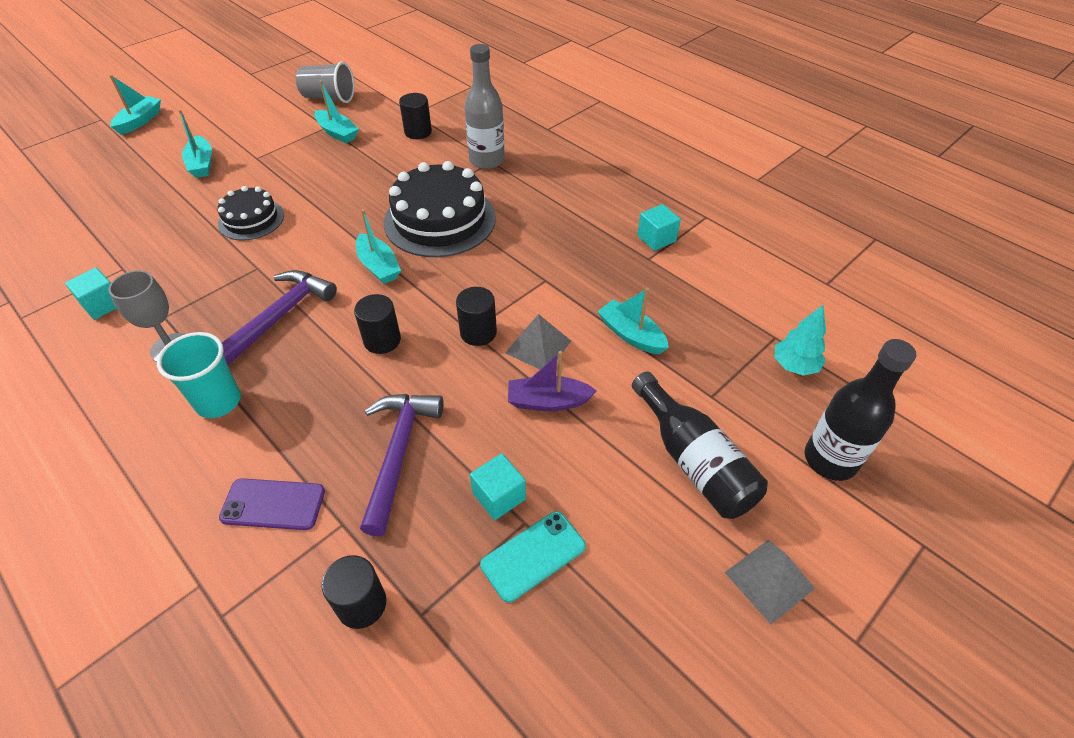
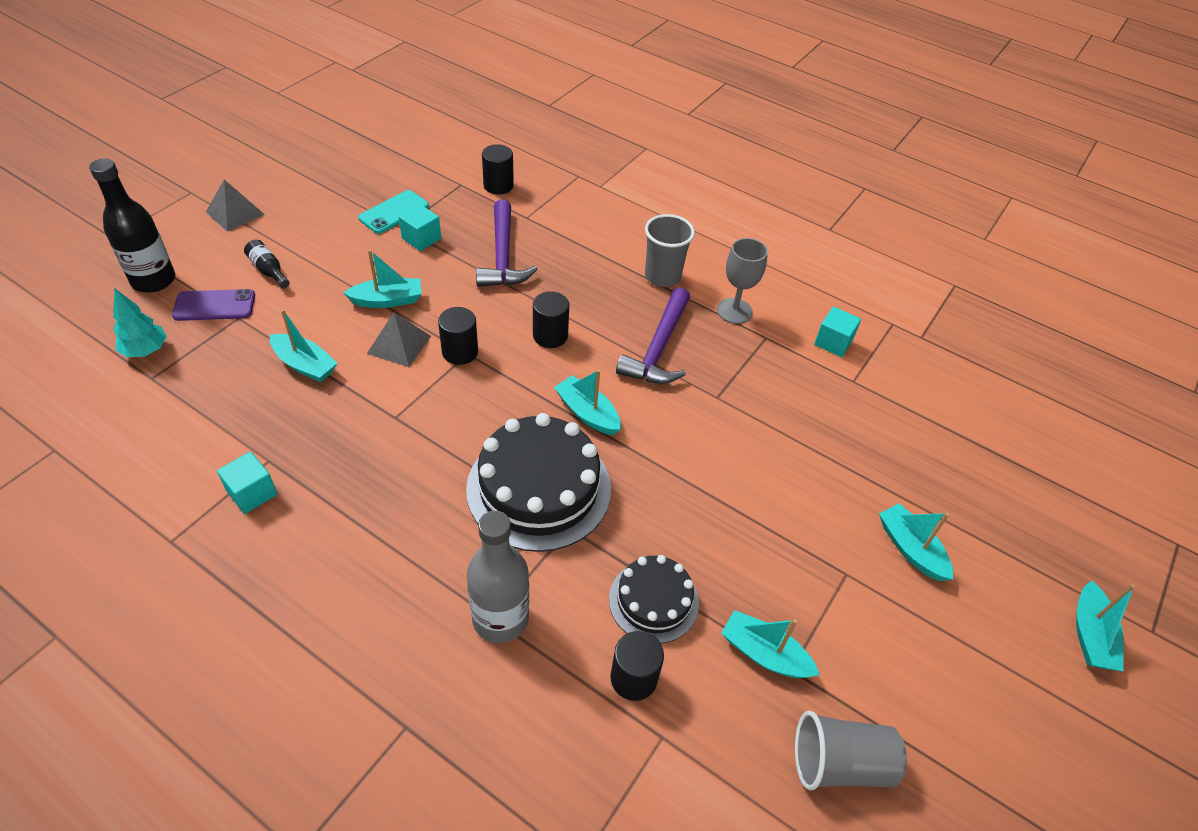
camera: 165 degrees right, 0 degrees up
turquoise cup [157,332,241,418] -> grey cup [645,214,695,287]
black cake [218,186,284,241] -> black cake moved to [609,555,699,643]
purple phone [219,478,325,530] -> purple phone moved to [172,289,255,321]
purple boat [508,351,597,411] -> turquoise boat [344,249,422,308]
black bottle [632,372,768,519] -> black bottle [244,240,289,288], size x0.50

